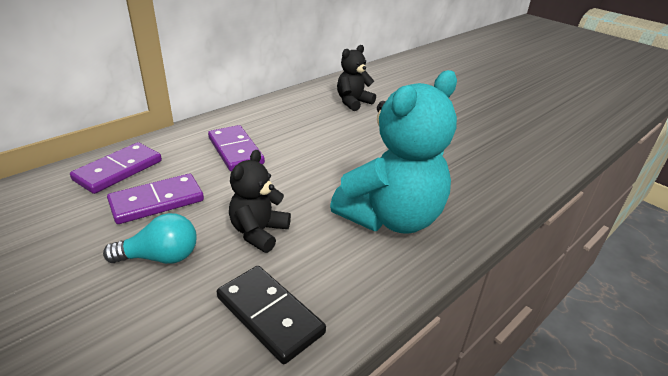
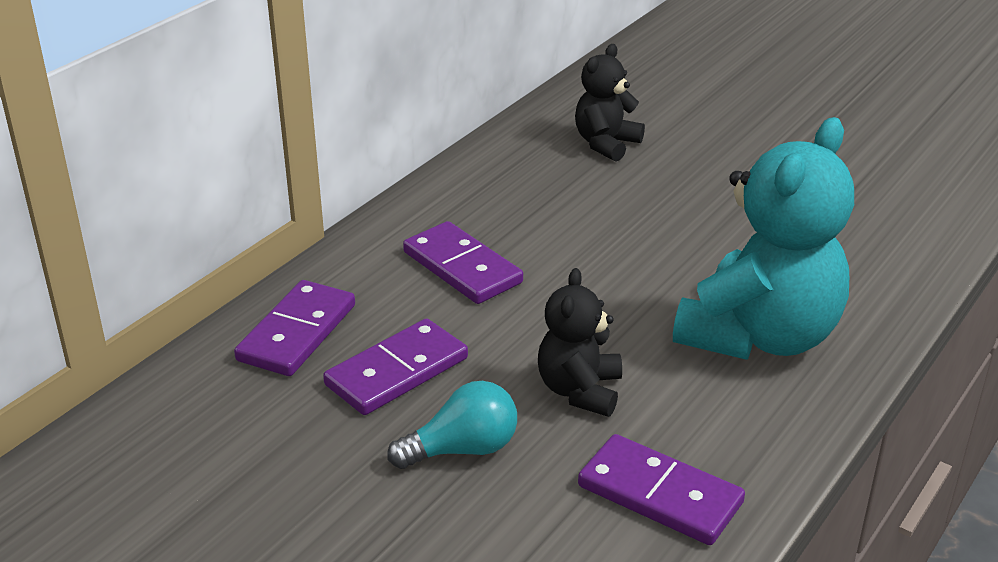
camera: 10 degrees left, 0 degrees up
black domino [217,266,326,364] -> purple domino [578,434,745,545]

